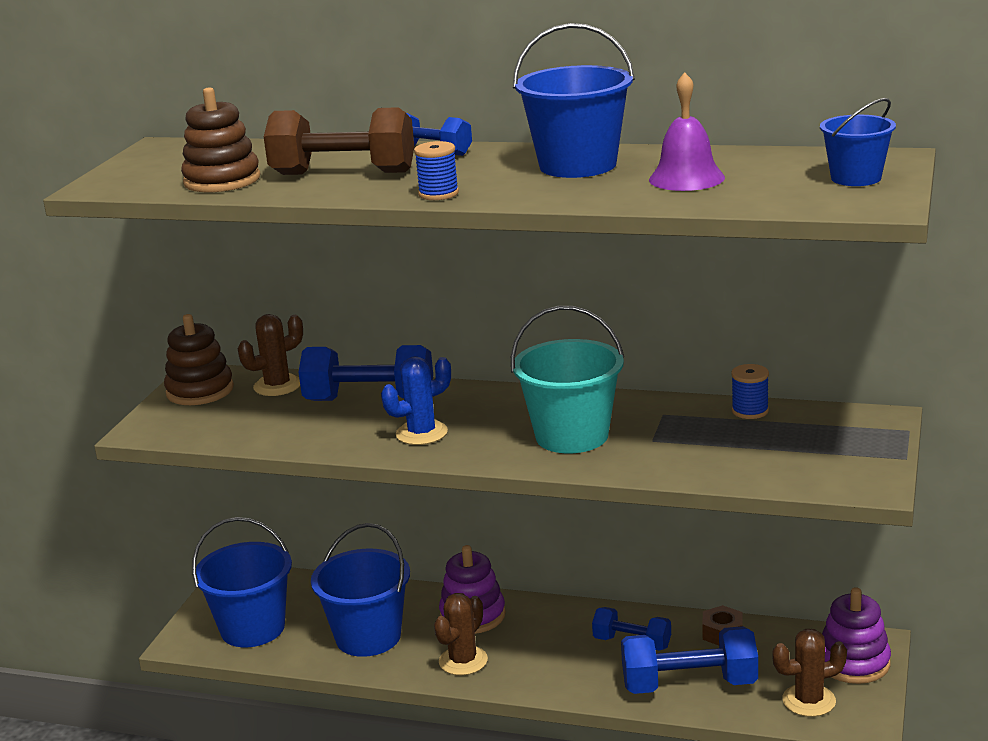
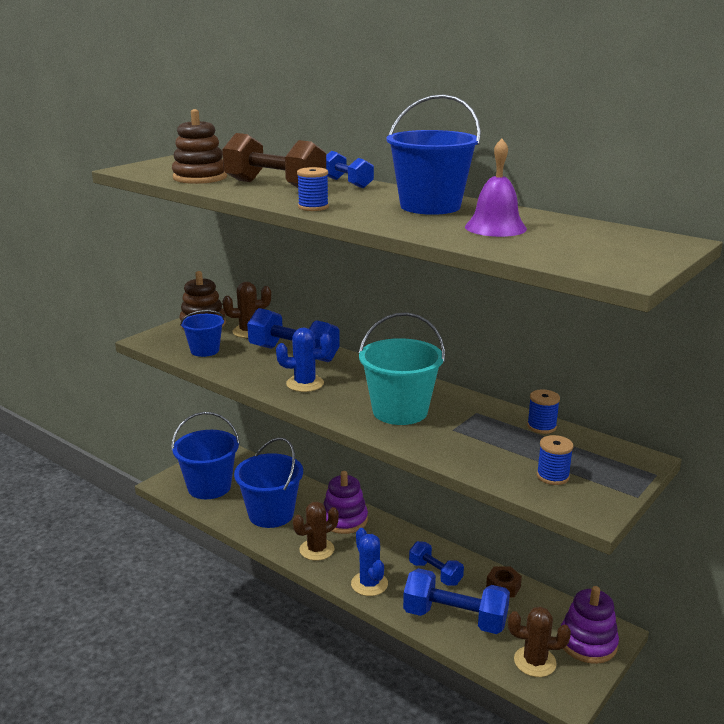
camera: 20 degrees right, 0 degrees up
blue bucket [820,98,896,186] -> blue bucket moved to [180,310,225,357]
none -> blue cactus [351,528,388,596]
none -> blue spool [537,435,574,485]

